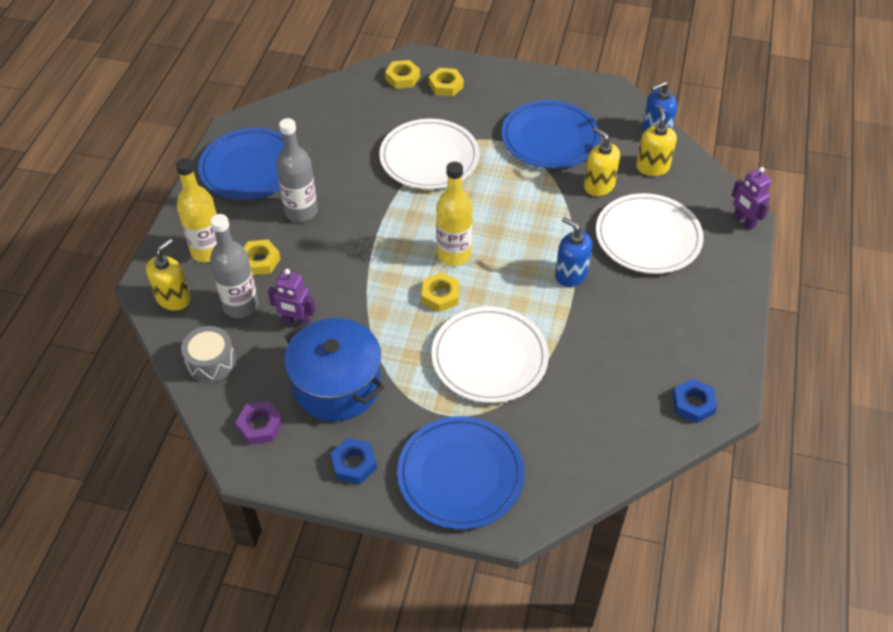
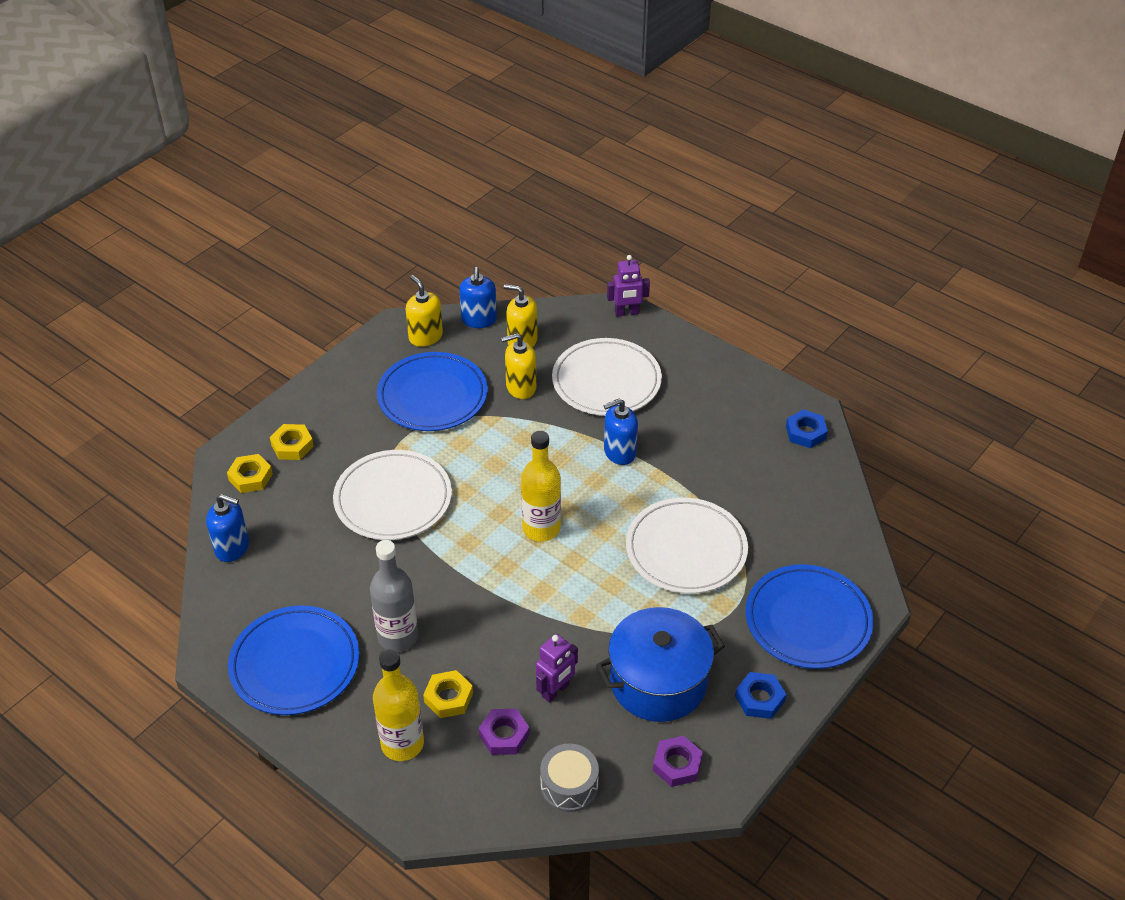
camera: 65 degrees left, 5 degrees down
yellow soap dispenser [146,238,191,311] -> yellow soap dispenser moved to [406,275,443,347]
grey bottle [210,214,258,318] -> purple nut [479,709,530,755]
yellow nut [422,272,459,312] -> none
none -> blue soap dispenser [206,494,249,562]

